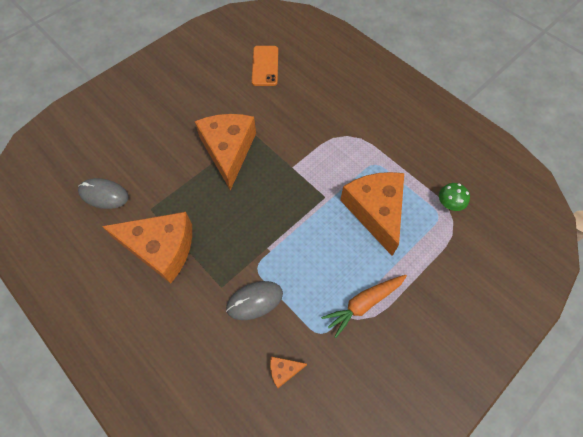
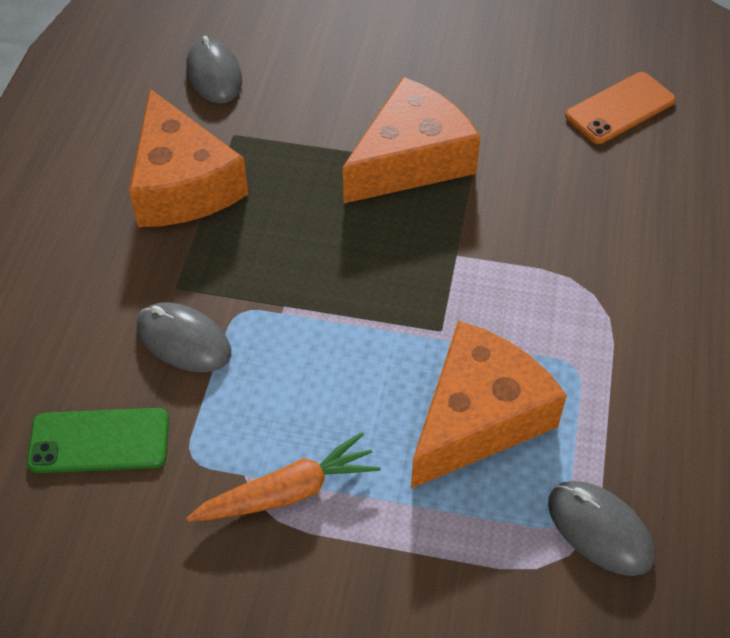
camera: 55 degrees right, 10 degrees down
orange cheese [270,357,307,388] -> green phone [27,408,169,473]
orange carrot [321,275,407,338] -> orange carrot turned 135 degrees clockwise [186,432,381,522]
green mushroom [439,183,470,211] -> grey mouse [548,481,655,576]

